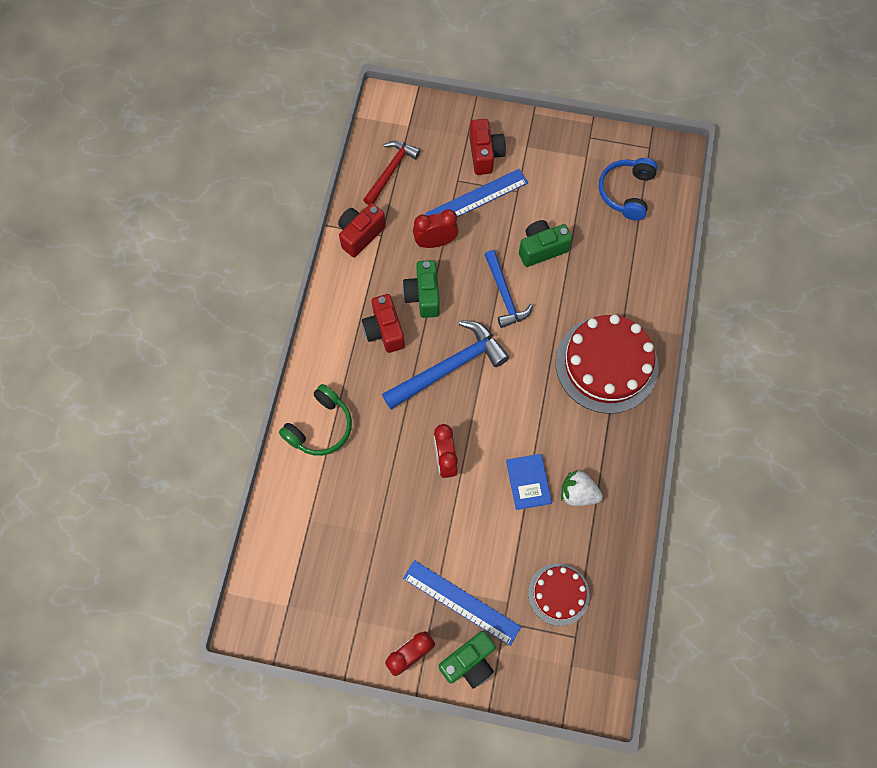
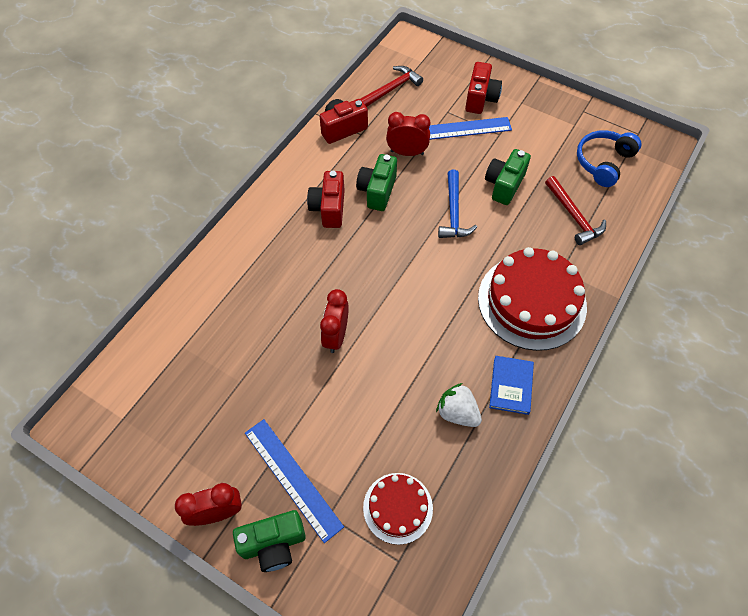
camera: 20 degrees right, 10 degrees down
green headphones [279,384,352,456] -> none
blue hammer [382,320,509,409] -> none
blue book [506,454,552,510] -> blue book moved to [489,356,534,415]
green camera [519,220,572,267] -> green camera turned 60 degrees counterclockwise [485,149,531,205]
none -> red hammer [545,176,606,245]

